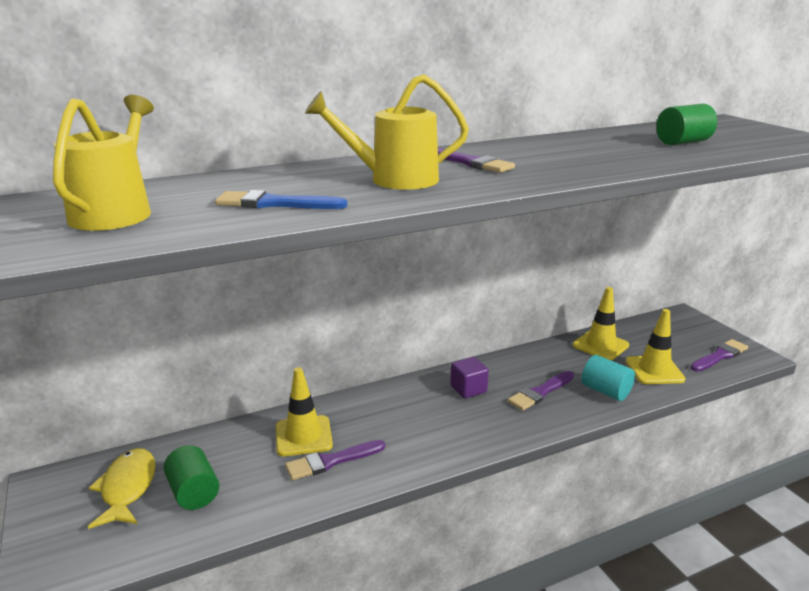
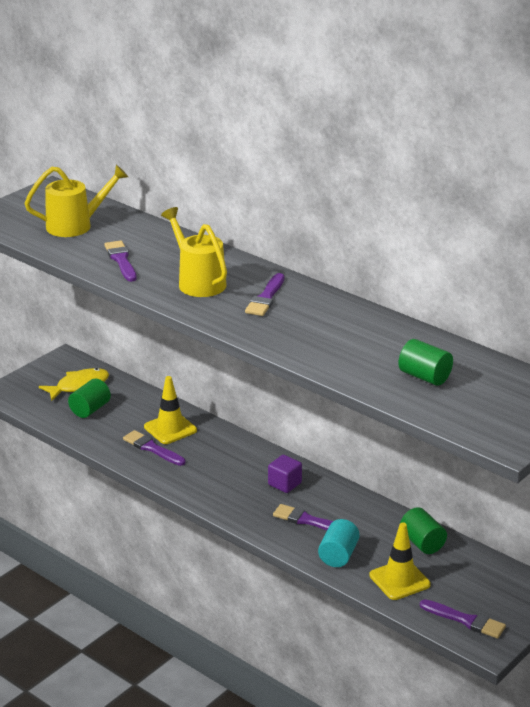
camera: 65 degrees right, 5 degrees up
blue brush [215,190,347,209] -> purple brush [104,240,137,282]
yellow traffic cone [573,287,629,360] -> green cylinder [400,507,447,554]

